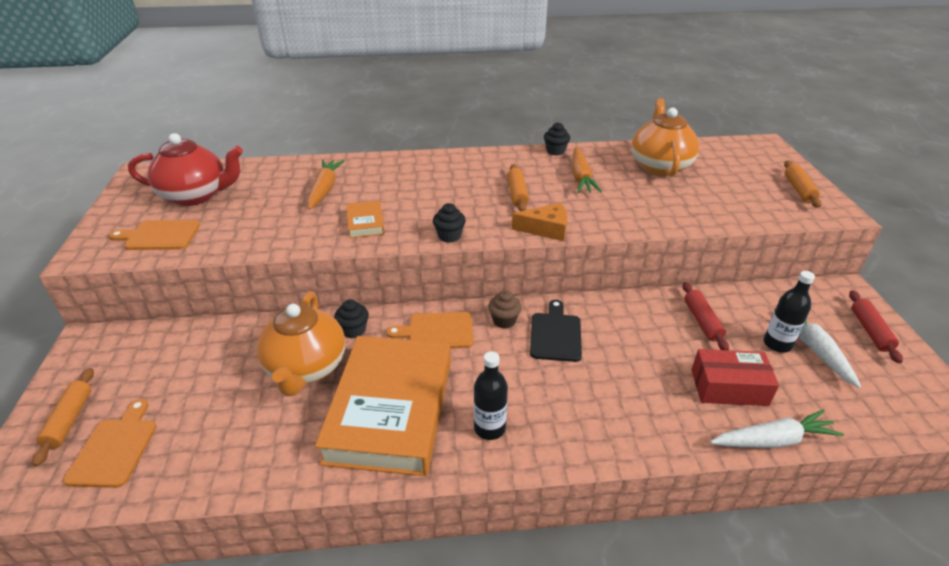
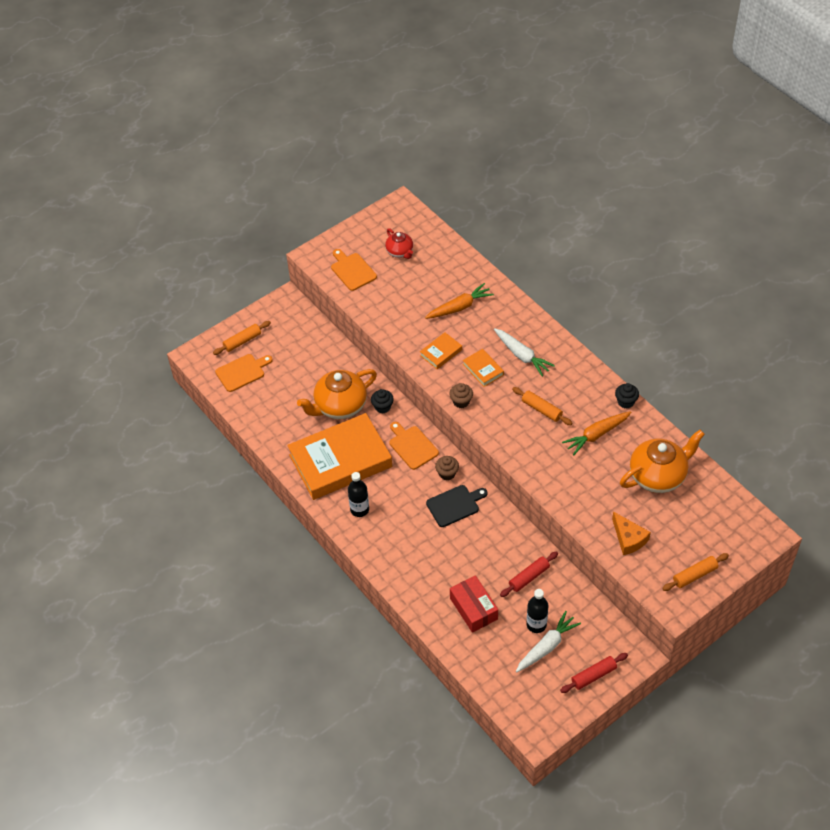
camera: 60 degrees right, 15 degrees up
red teapot [128,133,243,206] -> red teapot [385,228,413,259], size x0.55
black cupcake [433,203,466,243] -> brown cupcake [449,383,473,408]
orange rolling pin [507,164,529,211] -> orange rolling pin turned 75 degrees clockwise [512,387,572,425]
orange cheese [512,203,568,241] -> orange cheese moved to [612,511,651,555]
white carrot [710,410,844,448] -> white carrot moved to [494,328,555,377]
none -> orange book [463,349,504,387]

